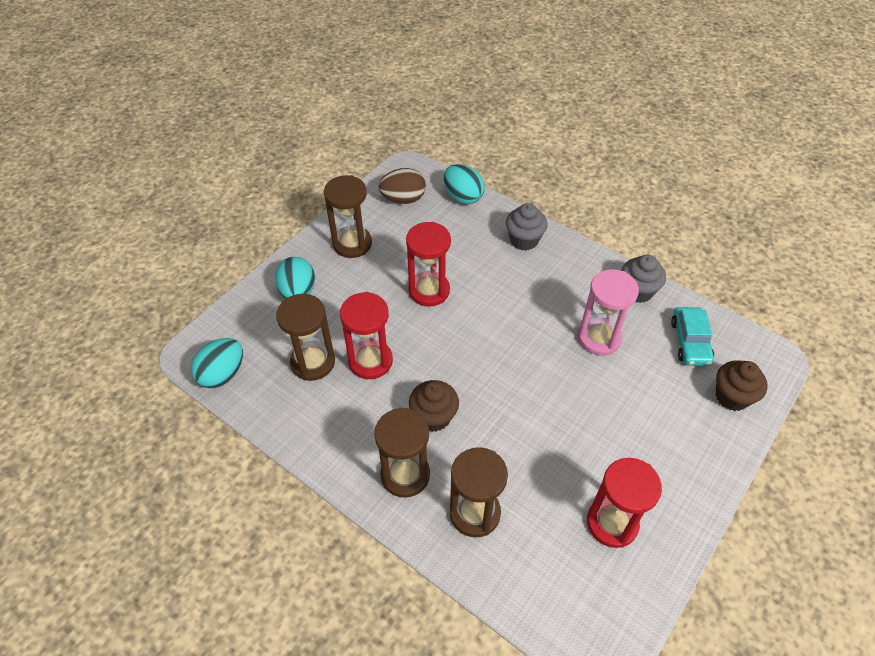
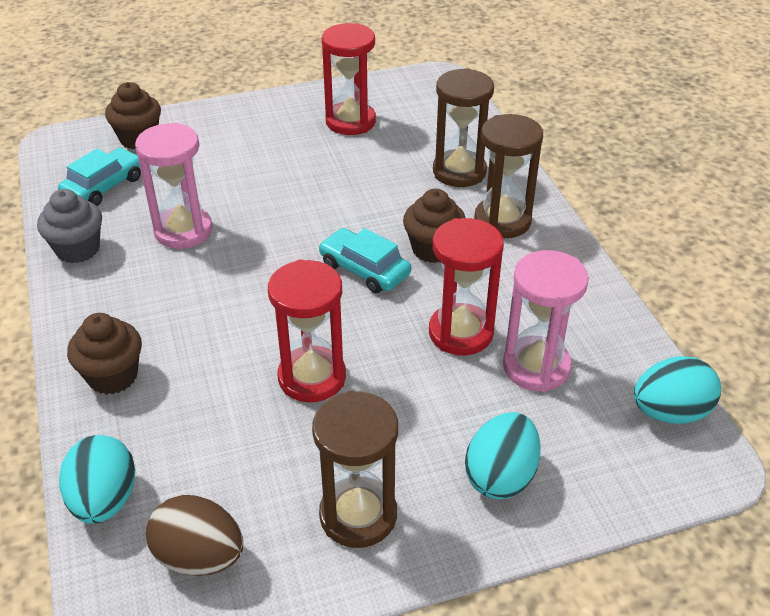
camera: 145 degrees left, 10 degrees down
brown hourglass [276,294,335,381] -> pink hourglass [503,250,589,392]
grey cupcake [506,203,547,251] -> brown cupcake [67,313,142,395]
none -> turquoise car [319,228,411,293]

